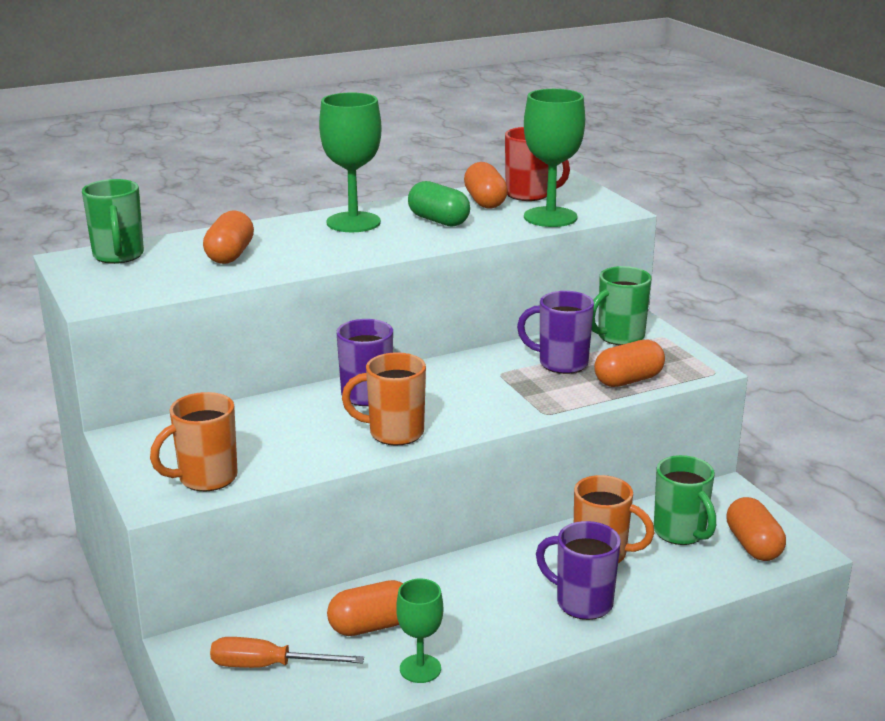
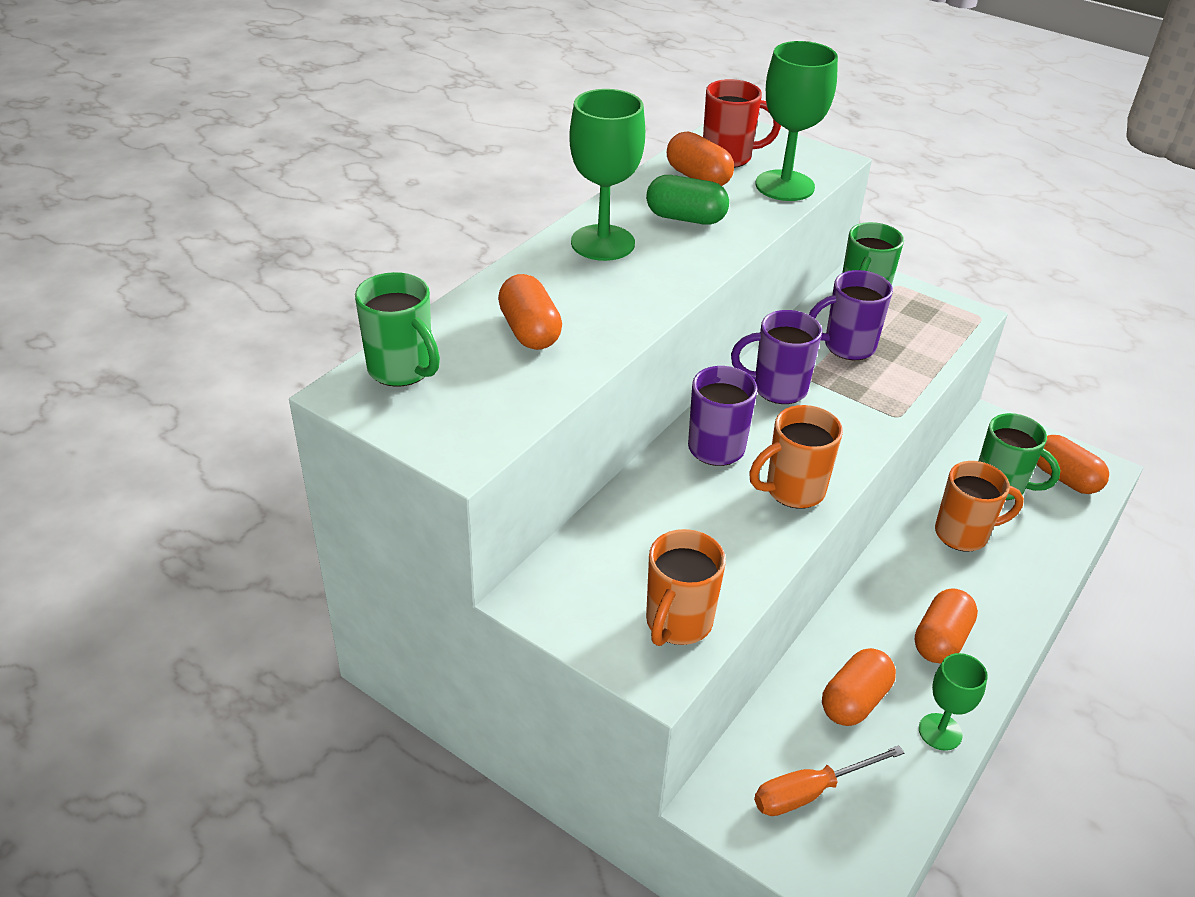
camera: 30 degrees left, 15 degrees up
purple mug [536,521,621,620] -> purple mug moved to [731,310,822,404]
orange capsule [594,339,665,387] -> orange capsule moved to [914,588,978,663]

